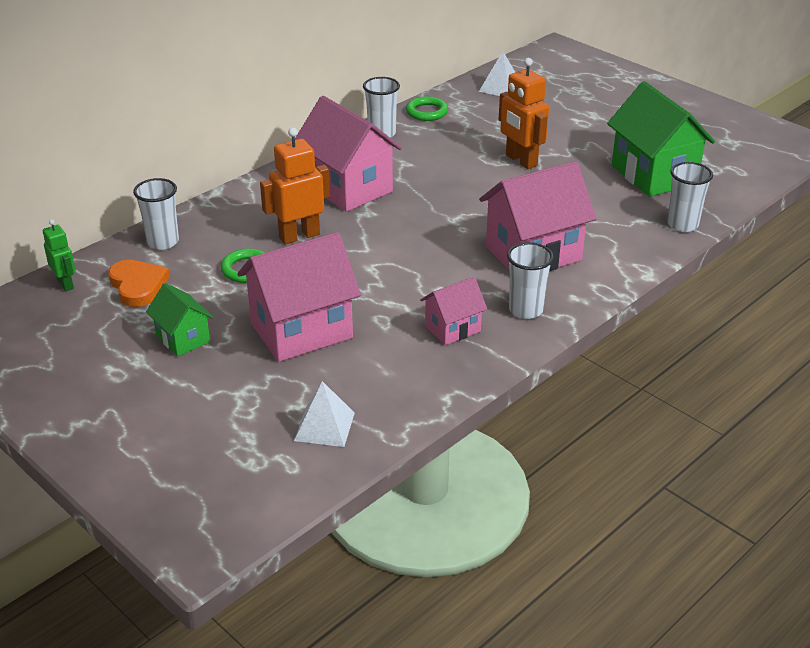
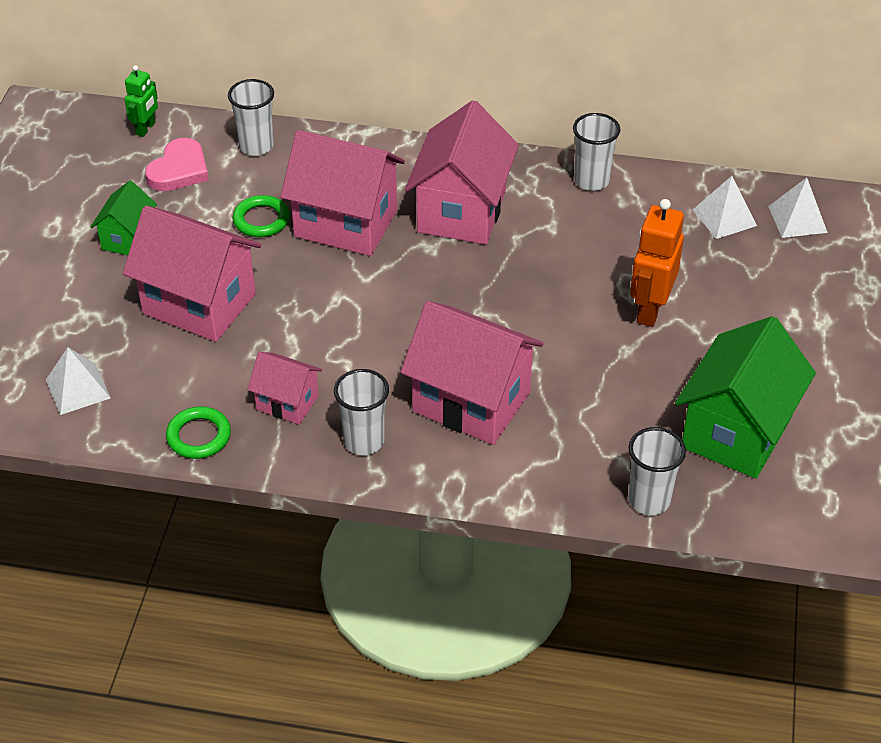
camera: 55 degrees right, 10 degrees up
orange heart [108,260,170,307] -> pink heart [145,138,209,191]
orange robot [260,127,330,244] -> pink house [281,130,405,256]
green ring [406,96,448,121] -> green ring moved to [166,407,231,459]
none -> white pyramid [693,176,757,239]

